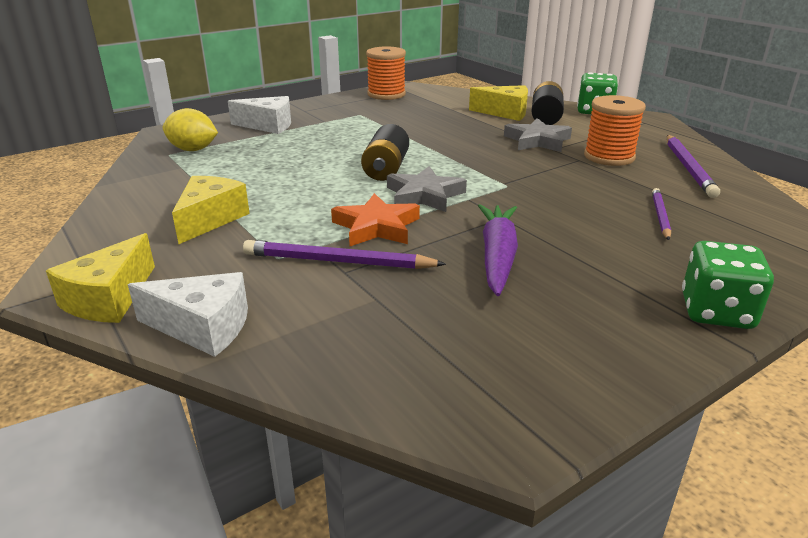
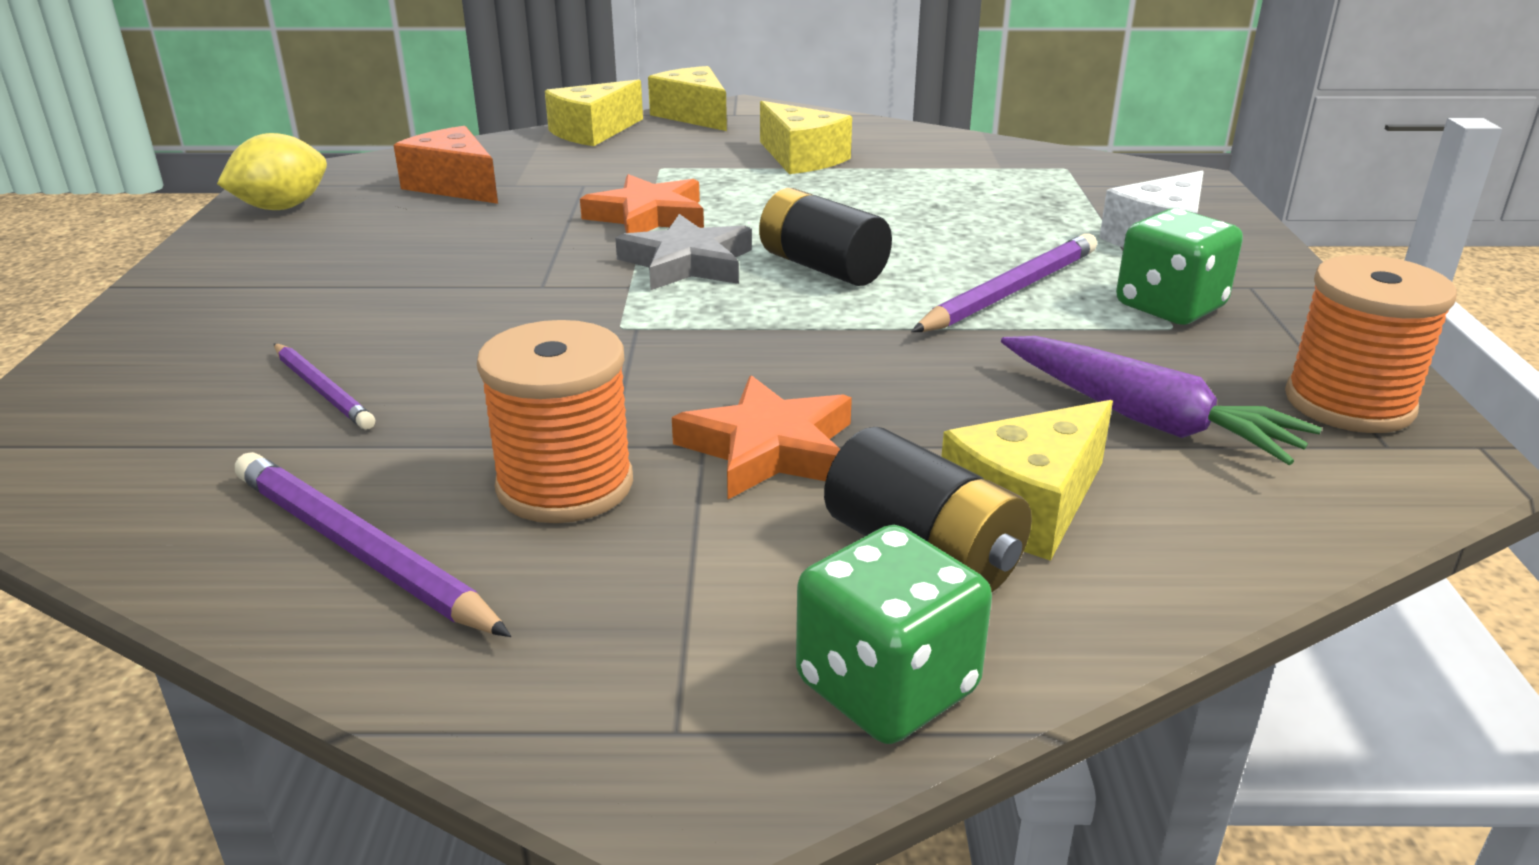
camera: 125 degrees right, 0 degrees up
white cheese [128,272,248,357] -> yellow cheese [545,79,643,146]
yellow lemon [163,108,218,151] -> yellow lemon moved to [217,133,327,210]
purple pencil [243,240,446,269] -> purple pencil moved to [911,233,1097,332]
purple carrot [478,204,518,296] -> purple carrot moved to [1001,336,1322,465]
grey star [504,118,572,152] -> orange star [672,375,852,499]
green dice [682,241,774,329] -> green dice moved to [1116,208,1243,325]
none -> orange cheese [394,126,498,204]

